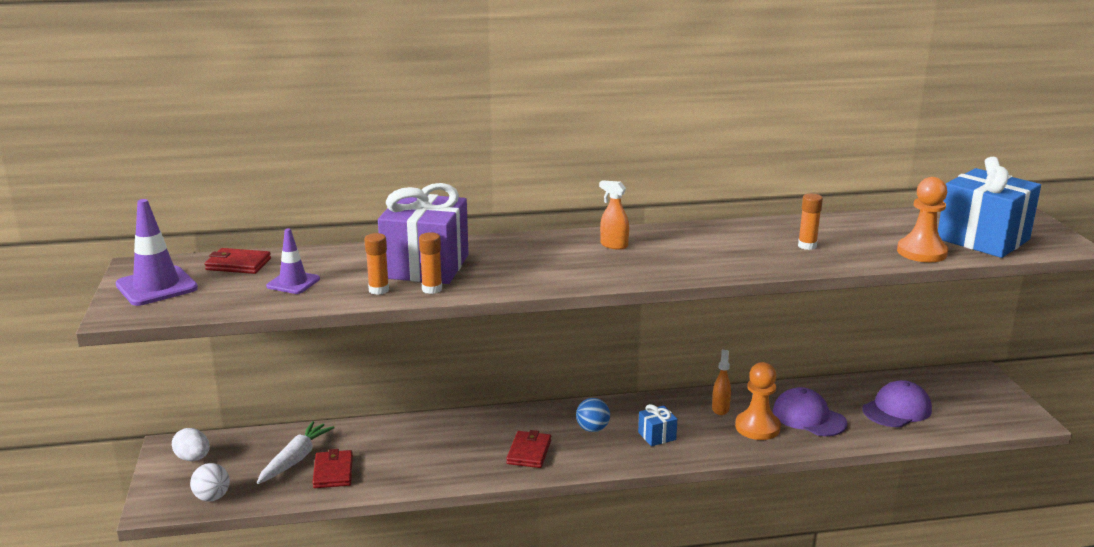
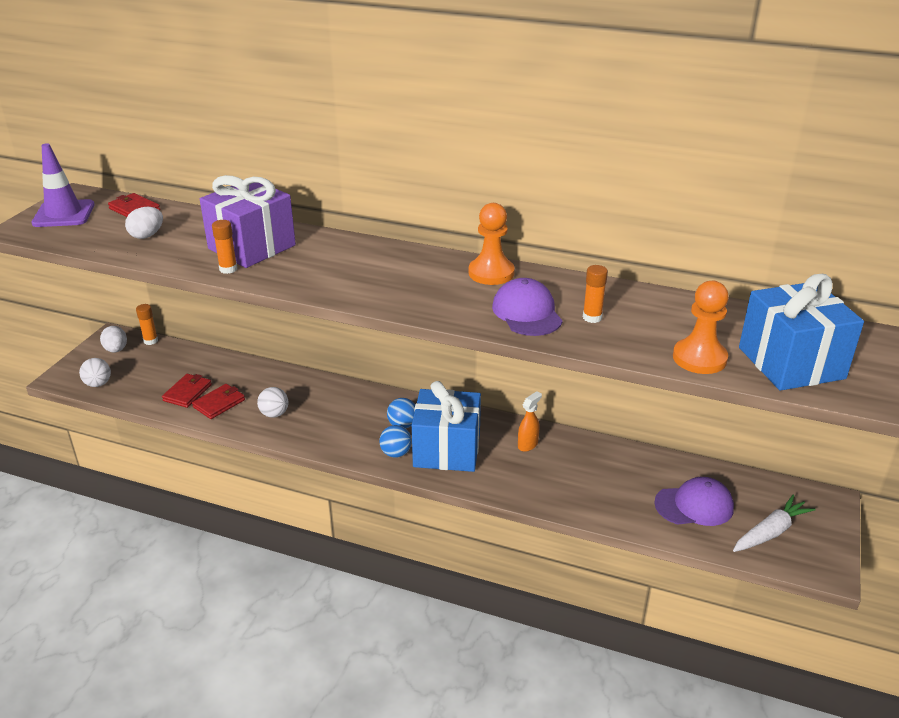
camera: 30 degrees right, 10 degrees up
white carrot [257,421,335,484] -> white carrot moved to [733,495,816,552]
purple traffic cone [266,228,320,294] -> white egg [125,207,163,239]
orange glue stick [364,233,389,295] -> orange glue stick moved to [136,304,158,345]
red wallet [506,430,551,468] -> red wallet moved to [192,384,245,419]
orange spray bottle [599,180,629,250] -> none
blue gift [638,404,677,446] -> blue gift [412,381,481,472], size x2.28
orange pawn [735,362,781,440] -> orange pawn moved to [469,203,515,285]
purple cap [773,387,848,436] -> purple cap moved to [492,278,563,336]
none -> white ball [257,387,289,418]
none -> blue ball [379,425,412,458]

